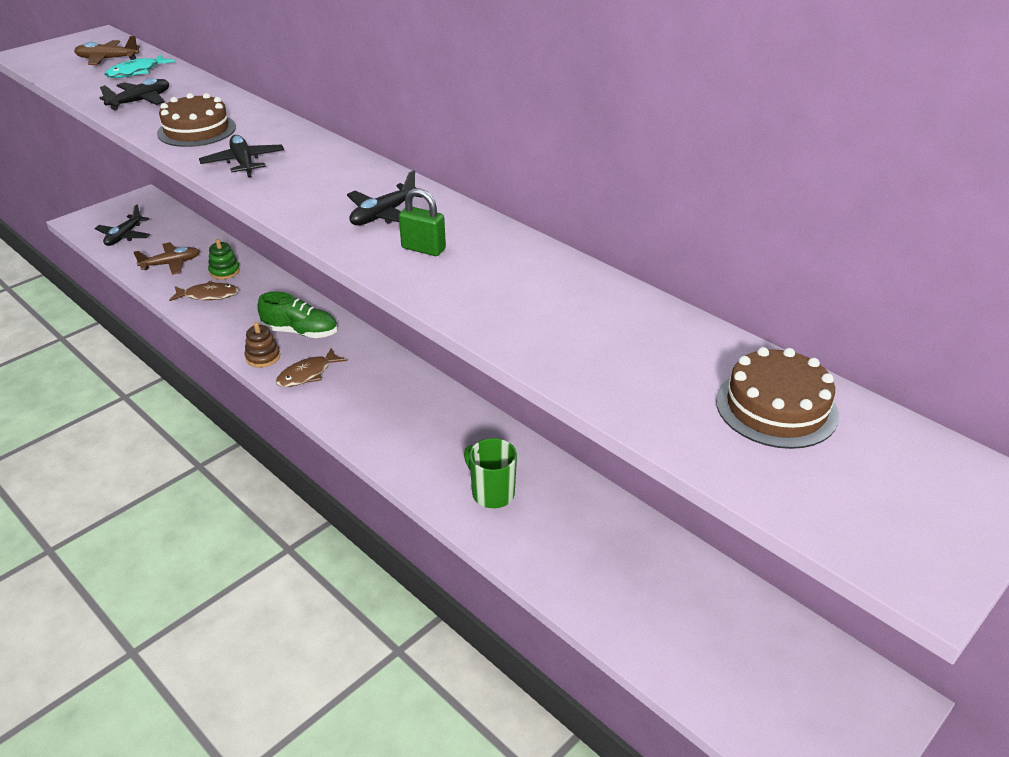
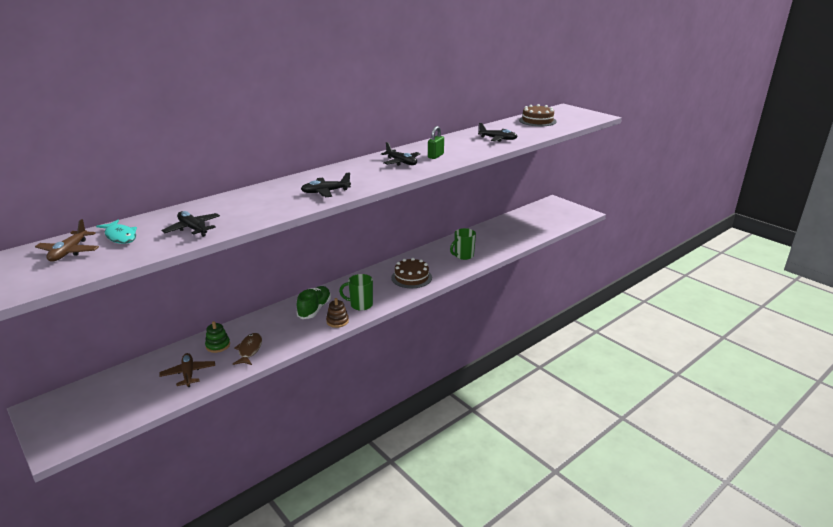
camera: 85 degrees left, 10 degrees down
black plane [94,204,150,246] -> black plane moved to [478,123,518,142]
brown cake [157,93,236,147] -> brown cake moved to [391,258,432,288]
brown fish [276,348,347,387] -> green mug [339,274,373,311]

